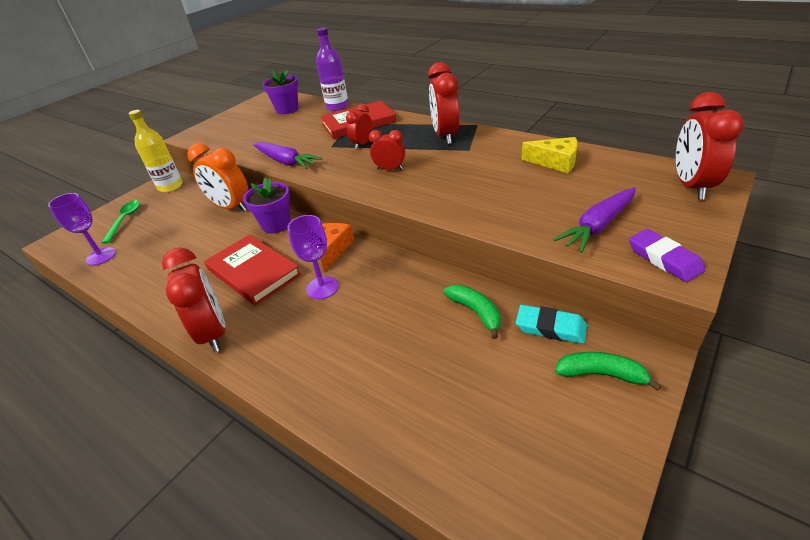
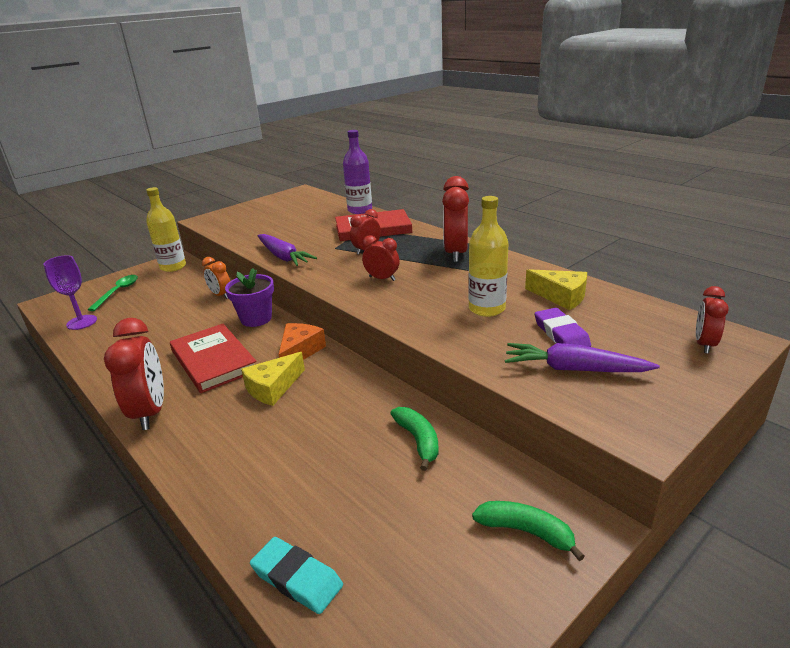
camera: 10 degrees right, 10 degrees down
orange clock [187,143,248,212] -> orange clock [202,257,230,299], size x0.57
purple flower pot [262,69,299,114] -> none
purple goblet [287,215,339,299] -> yellow cheese [241,352,305,406]
turquoise eraser [516,305,587,344] -> turquoise eraser moved to [250,537,343,614]
purple carrot [553,187,636,253] -> purple carrot turned 45 degrees clockwise [505,343,660,372]
purple eraser [629,229,705,282] -> purple eraser moved to [534,308,591,347]
red clock [676,92,744,200] -> red clock [696,286,729,354], size x0.57
none -> yellow bottle [468,196,509,317]

